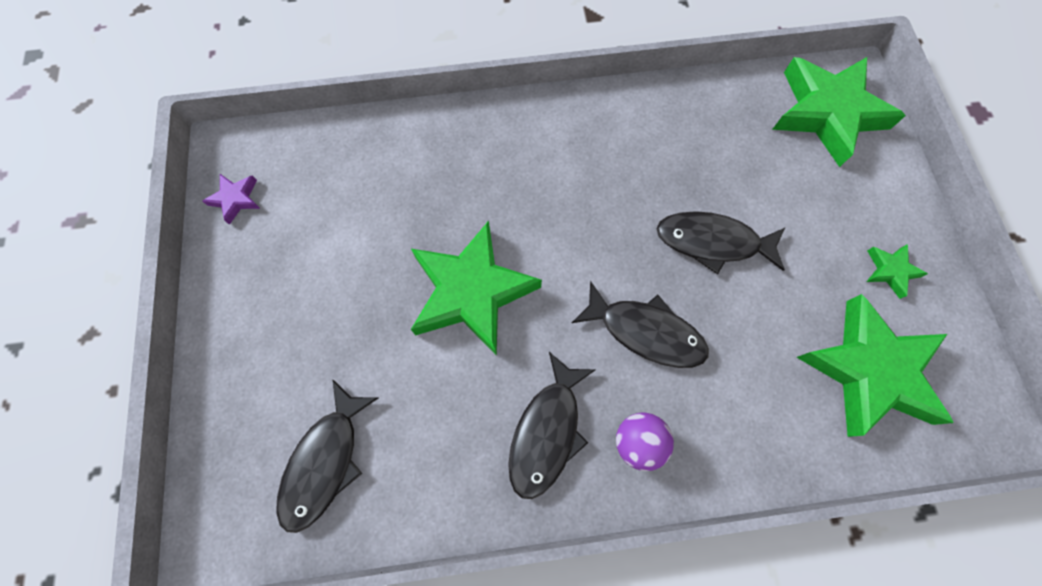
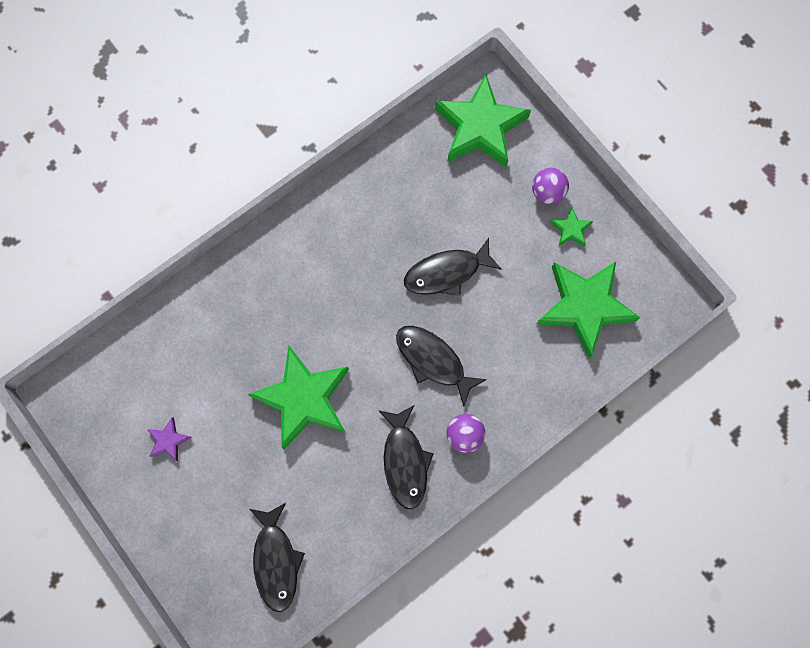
camera: 30 degrees left, 5 degrees up
purple star [202,174,260,225] -> purple star moved to [147,417,192,461]
black fish [572,281,709,368] -> black fish turned 135 degrees counterclockwise [396,326,487,406]
none -> purple ball [532,168,569,204]

